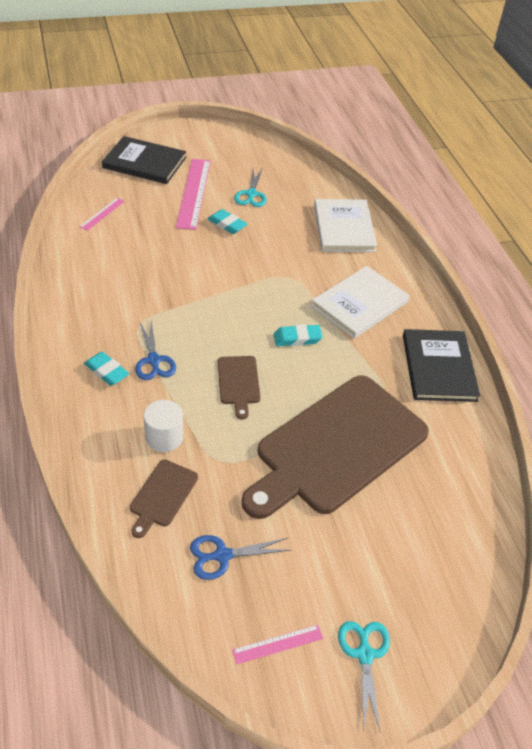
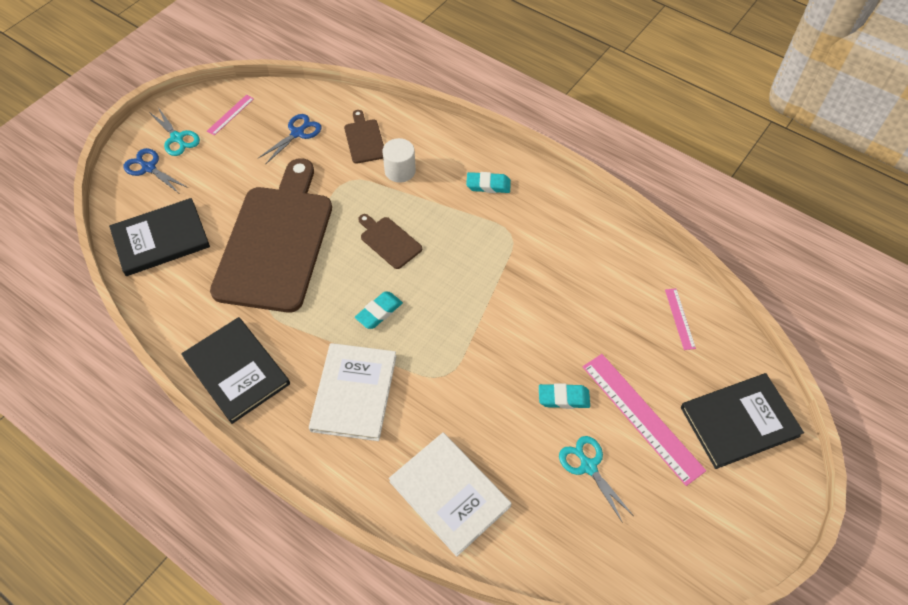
camera: 145 degrees right, 10 degrees up
blue scissors [135,321,176,380] -> blue scissors moved to [123,148,188,193]
none -> black book [109,198,210,276]

